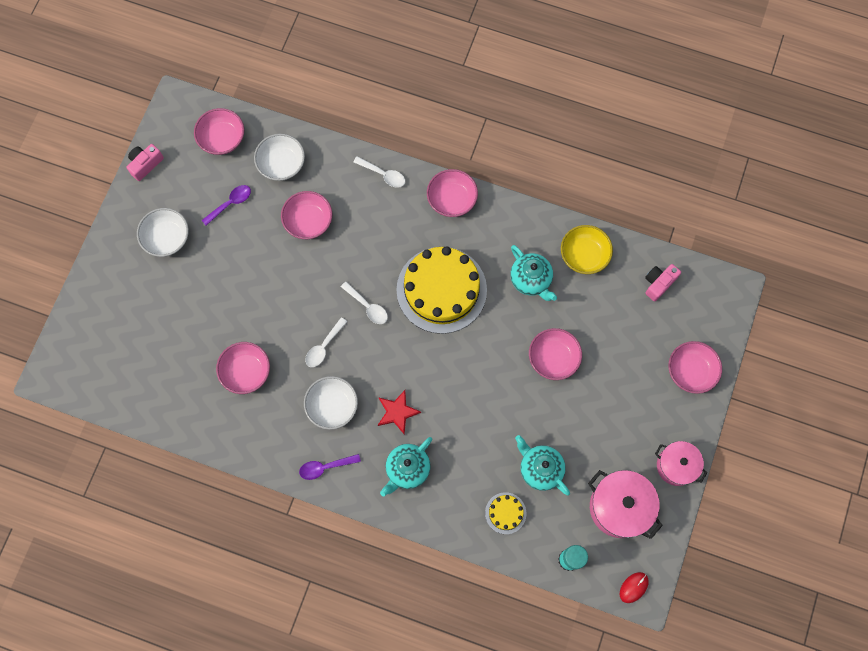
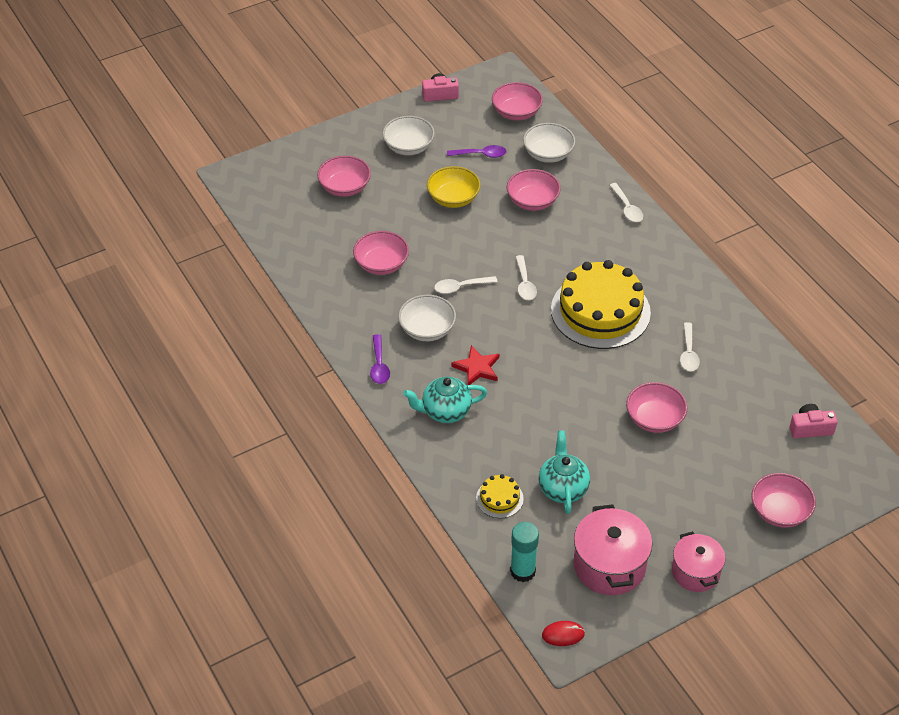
camera: 40 degrees right, 25 degrees down
purple spoon [299,454,361,480] -> purple spoon turned 120 degrees counterclockwise [370,334,390,384]
pink bowl [427,169,478,217] -> pink bowl moved to [317,155,371,197]
turquoise teapot [510,245,557,301] -> white spoon [680,322,700,371]
yellow bowl [561,225,613,274] -> yellow bowl moved to [427,166,481,208]

